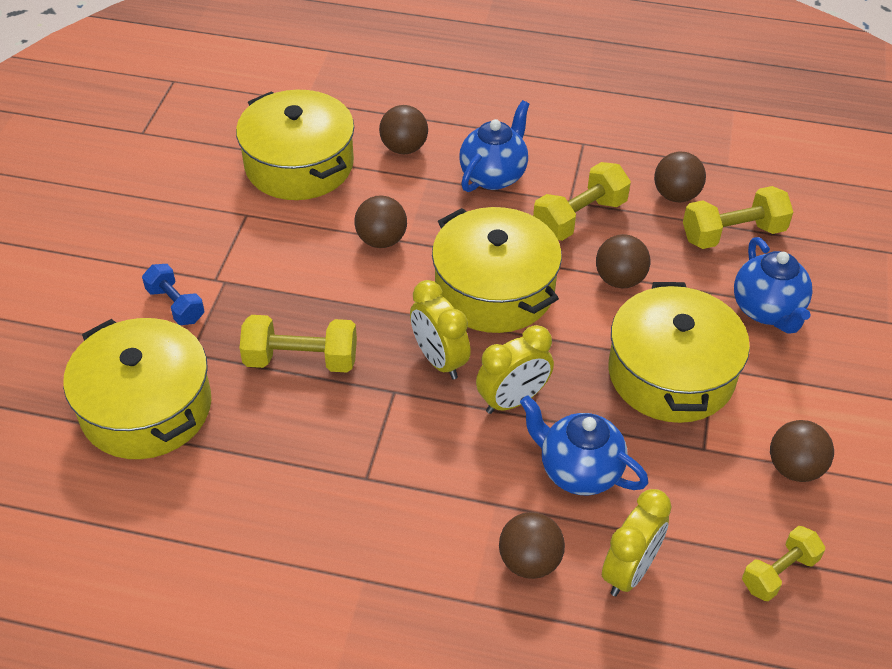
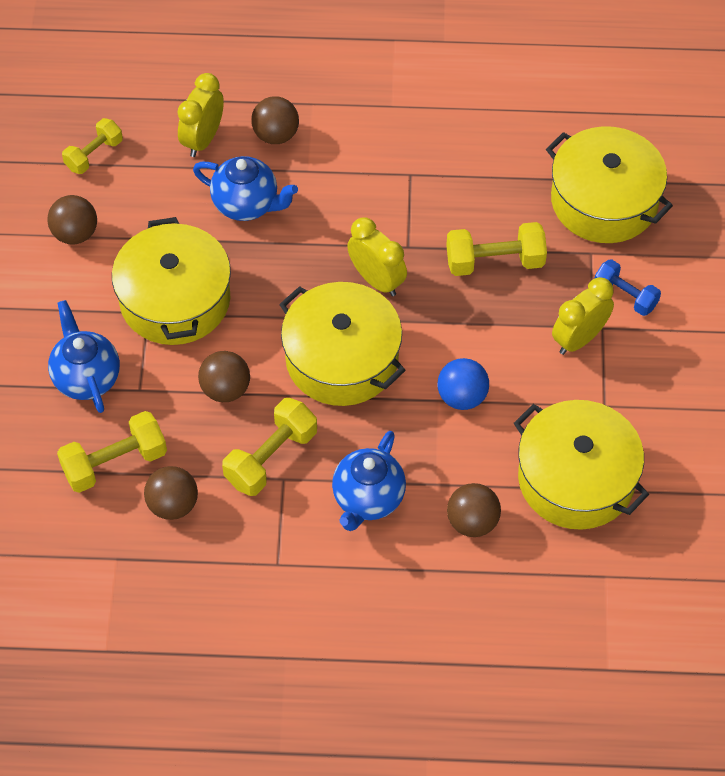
camera: 170 degrees right, 10 degrees up
brown ball [355,195,407,248] -> blue ball [438,358,489,410]
yellow clock [476,325,554,414] -> yellow clock moved to [552,277,614,355]

